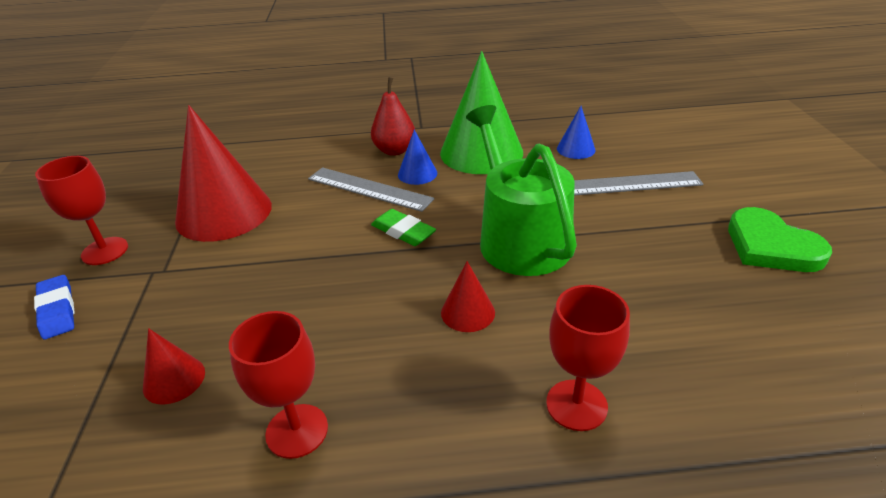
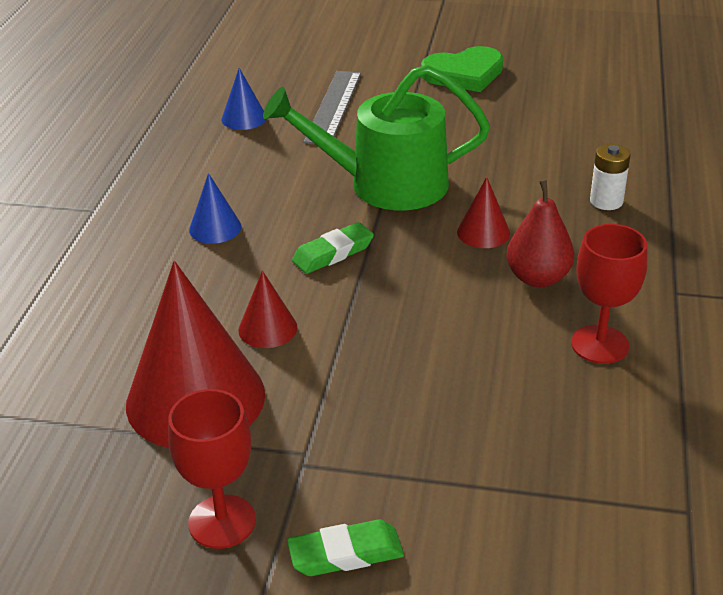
camera: 75 degrees left, 0 degrees up
blue eraser [34,275,75,339] -> green eraser [287,519,404,576]
red cone [143,328,205,404] -> red cone moved to [238,270,297,348]
grey ruler [308,167,434,212] -> none
red pear [371,77,415,156] -> red pear moved to [506,179,574,287]
green cone [440,51,523,174] -> none
red goblet [546,285,630,431] -> white battery [590,144,630,210]

